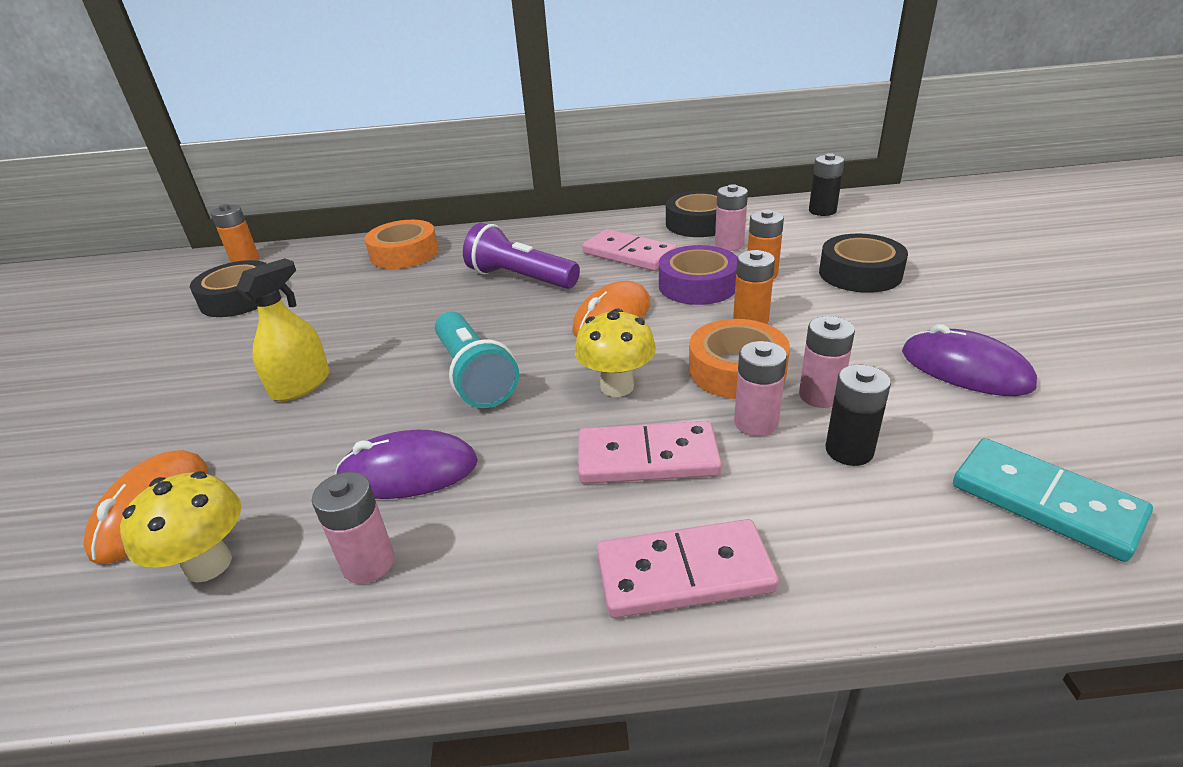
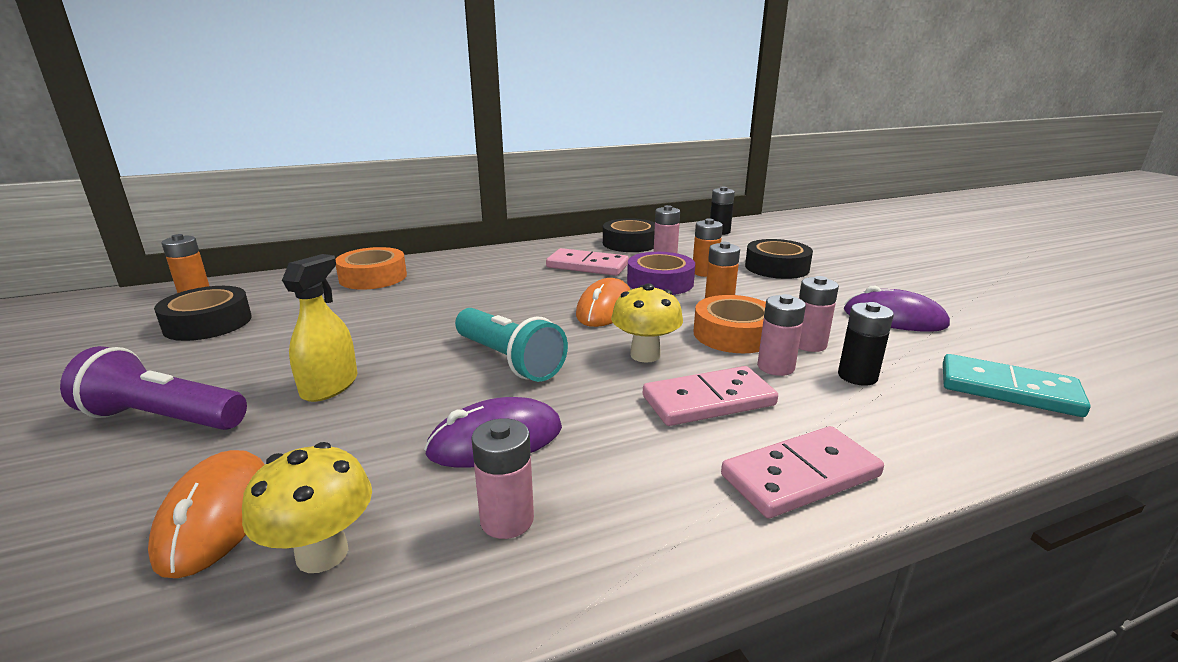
camera: 20 degrees left, 10 degrees down
purple flashlight [463,223,580,289] -> purple flashlight moved to [60,346,247,430]

